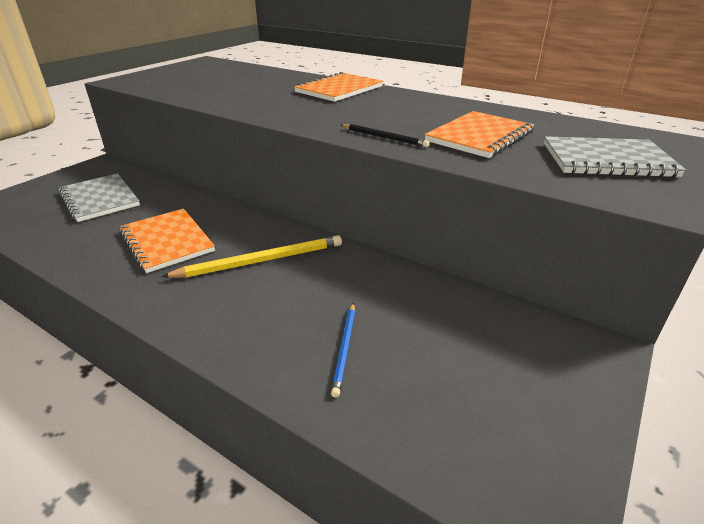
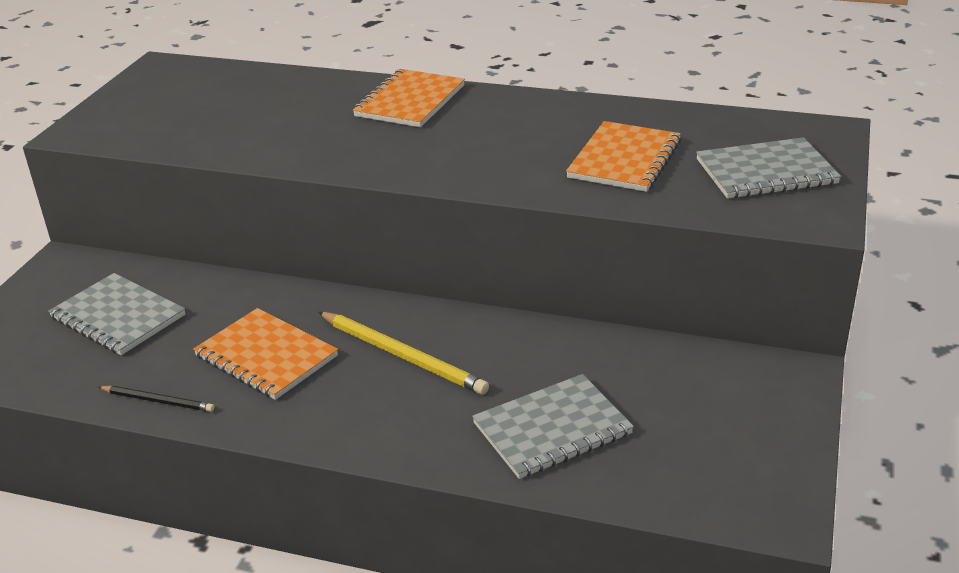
camera: 15 degrees left, 0 degrees up
yellow pencil [161,235,342,278] -> yellow pencil turned 75 degrees clockwise [318,312,489,395]
blue pencil [331,303,355,397] -> grey notebook [472,374,634,479]
black pencil [341,124,429,147] -> black pencil moved to [98,386,214,412]

